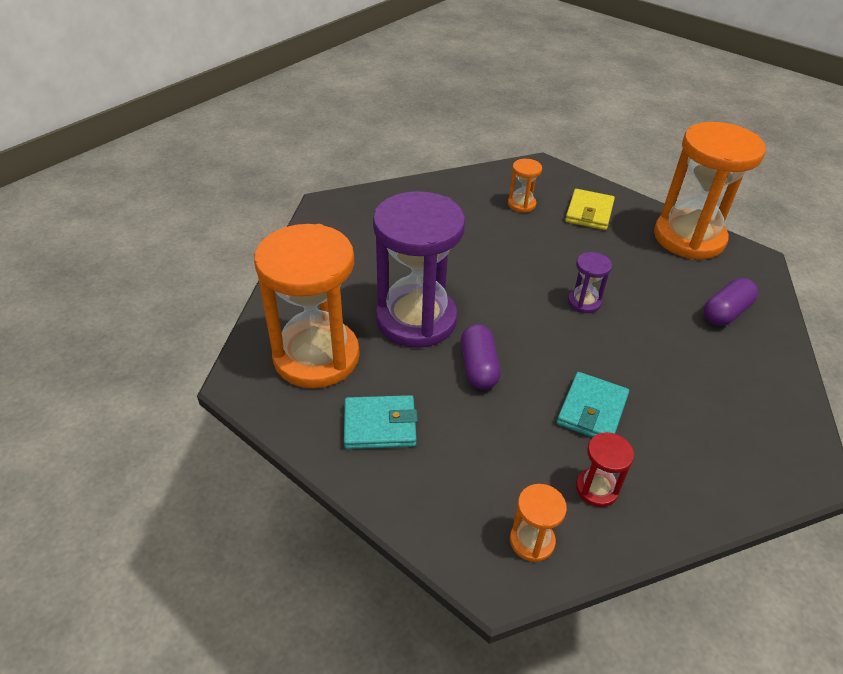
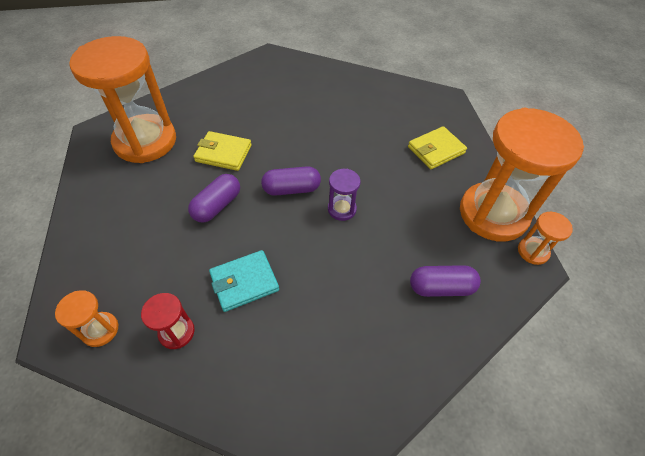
camera: 40 degrees right, 10 degrees up
turquoise wallet [344,395,418,449] -> none
purple hourglass [373,191,465,348] -> yellow wallet [193,131,252,171]
orange hourglass [508,159,542,213] -> orange hourglass moved to [518,212,573,265]
none -> purple capsule [261,166,321,196]

